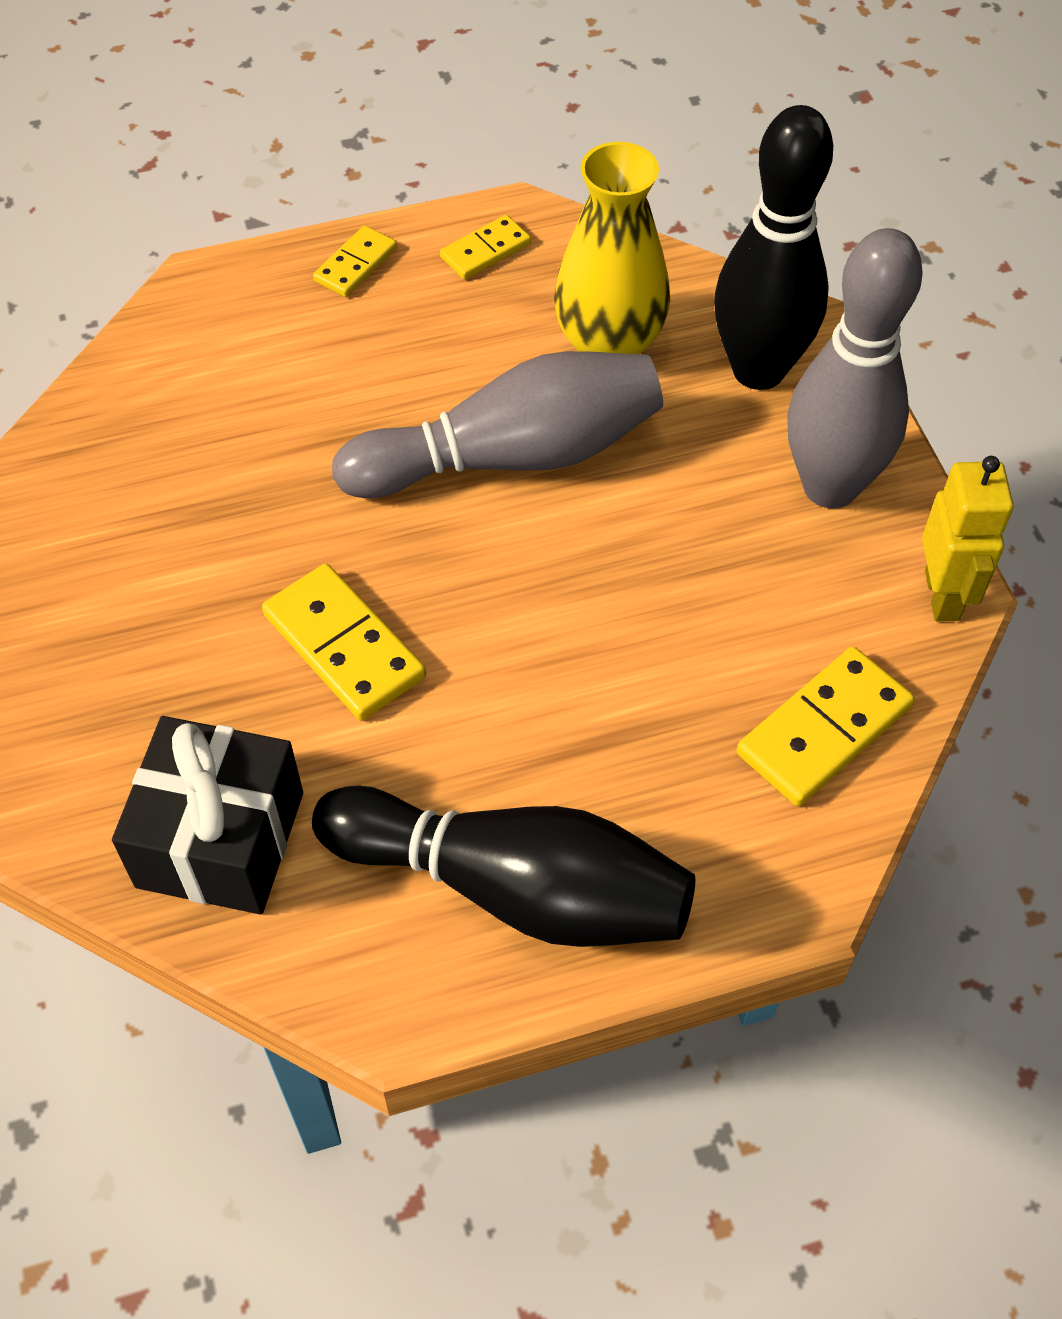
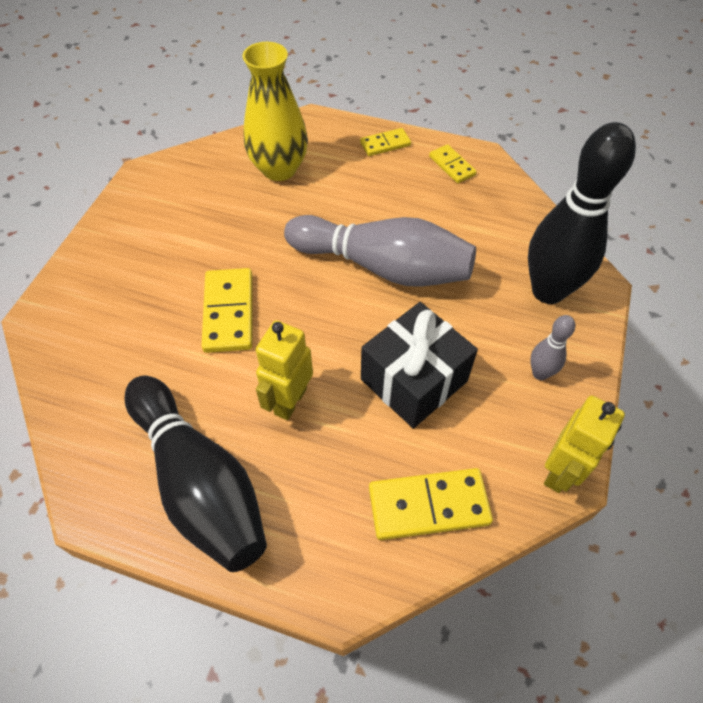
camera: 35 degrees right, 0 degrees up
black gift [112,716,303,915] -> black gift moved to [361,302,478,429]
yellow domino [440,215,531,279] -> yellow domino turned 60 degrees clockwise [429,144,477,183]
yellow vase [554,142,670,354] -> yellow vase moved to [242,42,308,181]
grey bowling pin [787,228,923,508] -> grey bowling pin [530,315,575,380], size x0.44
none -> yellow robot [256,320,313,420]

